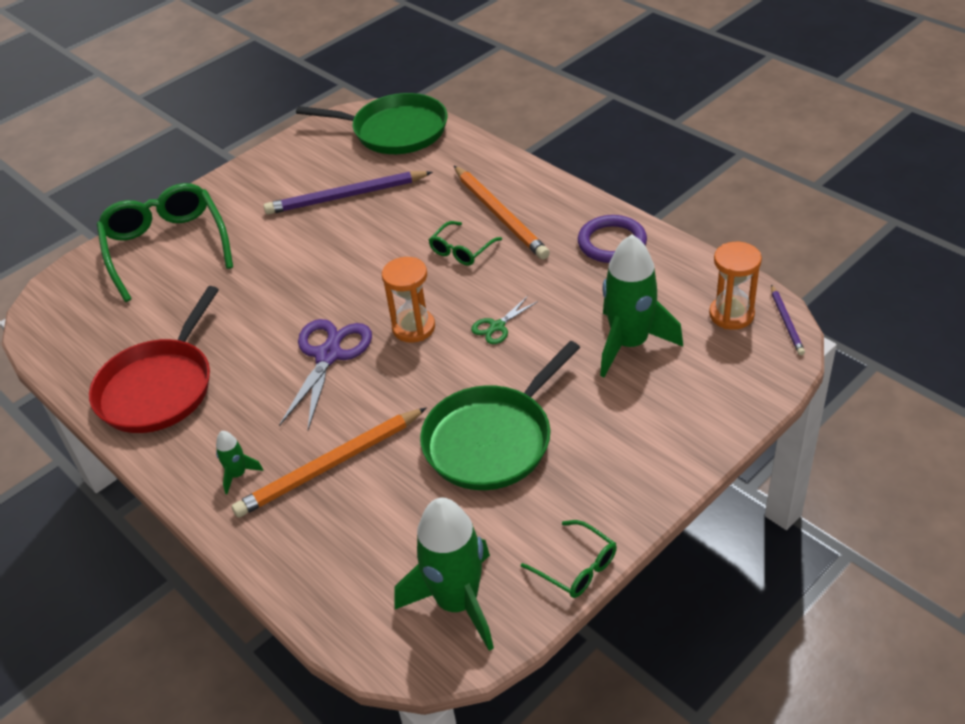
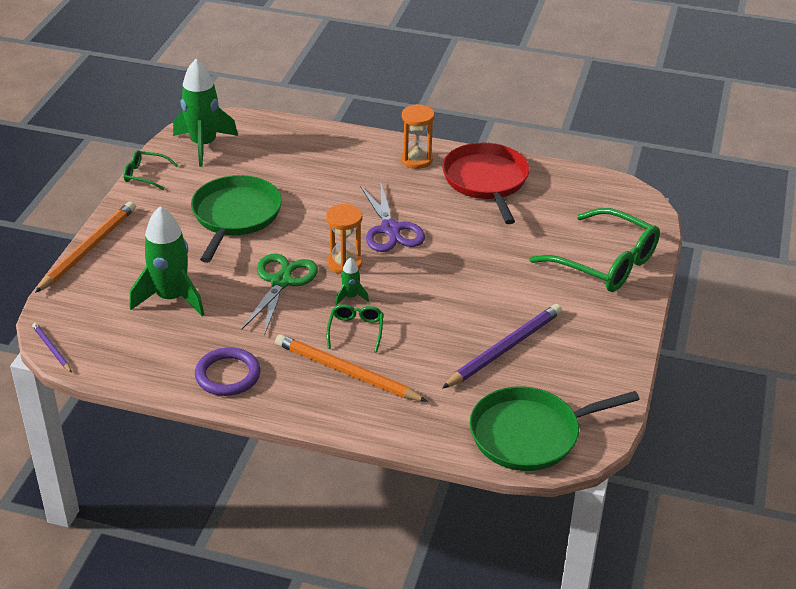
camera: 145 degrees right, 5 degrees down
green rocket [216,431,263,494] -> green rocket moved to [336,258,369,305]
orange pencil [232,408,427,517] -> orange pencil moved to [35,202,136,293]
green scissors [471,296,538,344] -> green scissors [242,254,318,336], size x1.92
orange hourglass [709,242,762,330] -> orange hourglass moved to [401,104,434,169]

